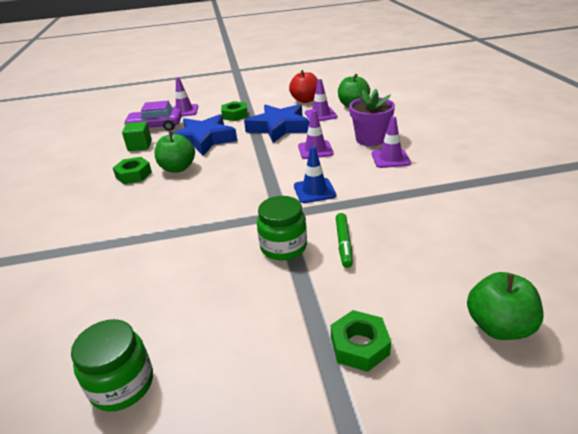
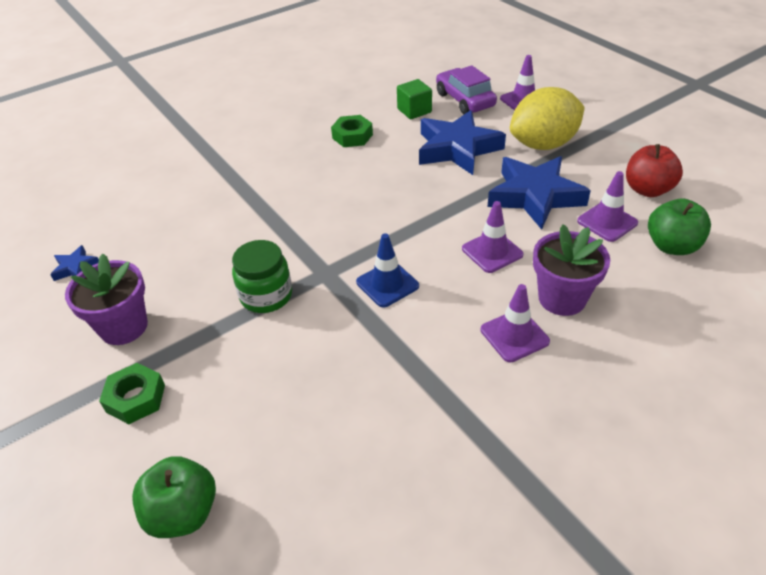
camera: 65 degrees right, 10 degrees up
green jar [71,319,153,412] -> blue star [50,245,99,281]
green apple [155,132,195,172] -> none
green nut [221,101,248,121] -> yellow lemon [510,87,585,150]
green marker [336,213,353,268] -> none
none -> purple flower pot [65,254,148,345]

